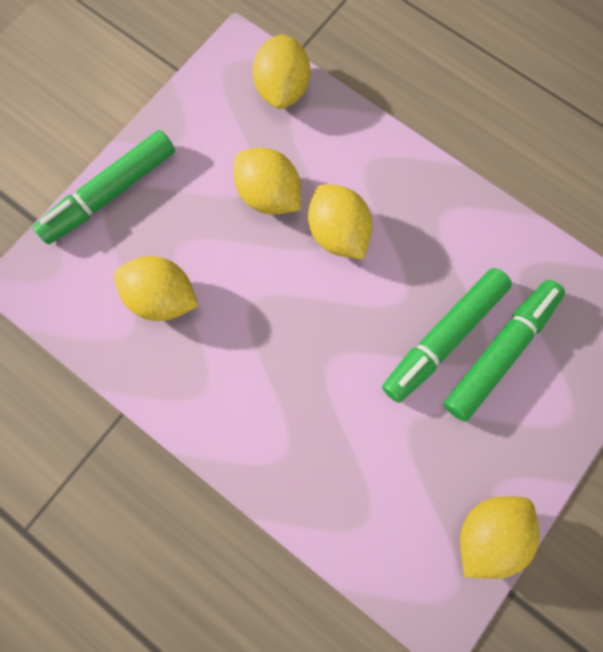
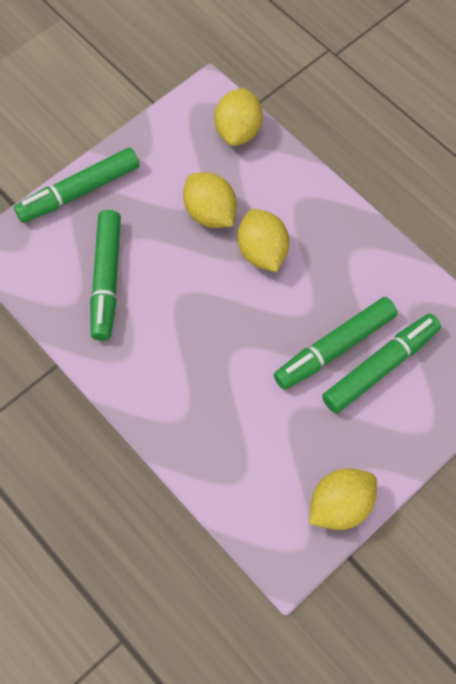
camera: 10 degrees right, 10 degrees down
yellow lemon [114,256,198,321] -> green marker [90,210,121,341]

